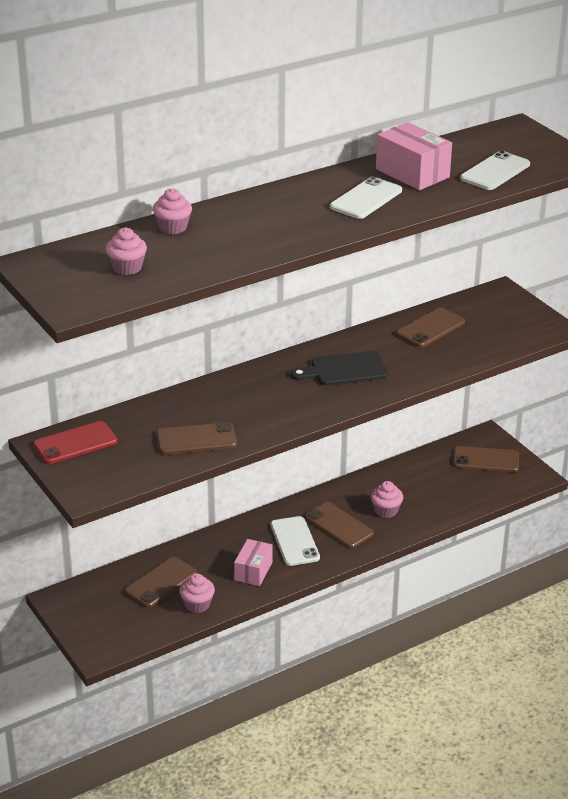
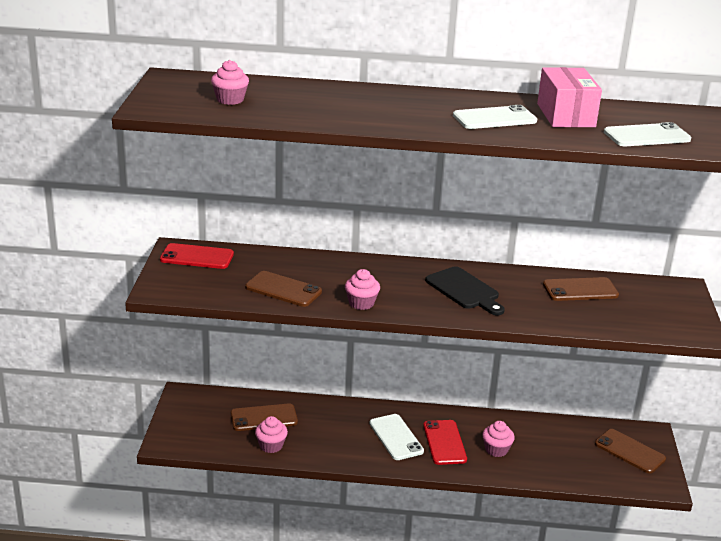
camera: 35 degrees right, 5 degrees down
pink cupcake [153,188,192,234] -> pink cupcake moved to [345,269,380,310]
pink box [234,539,273,586] -> none
white phone [271,516,320,566] -> white phone turned 45 degrees counterclockwise [369,414,424,460]
black cutting board [291,351,388,386] -> black cutting board turned 150 degrees counterclockwise [425,266,505,315]
brown phone [305,502,374,548] -> red phone [423,420,467,465]

